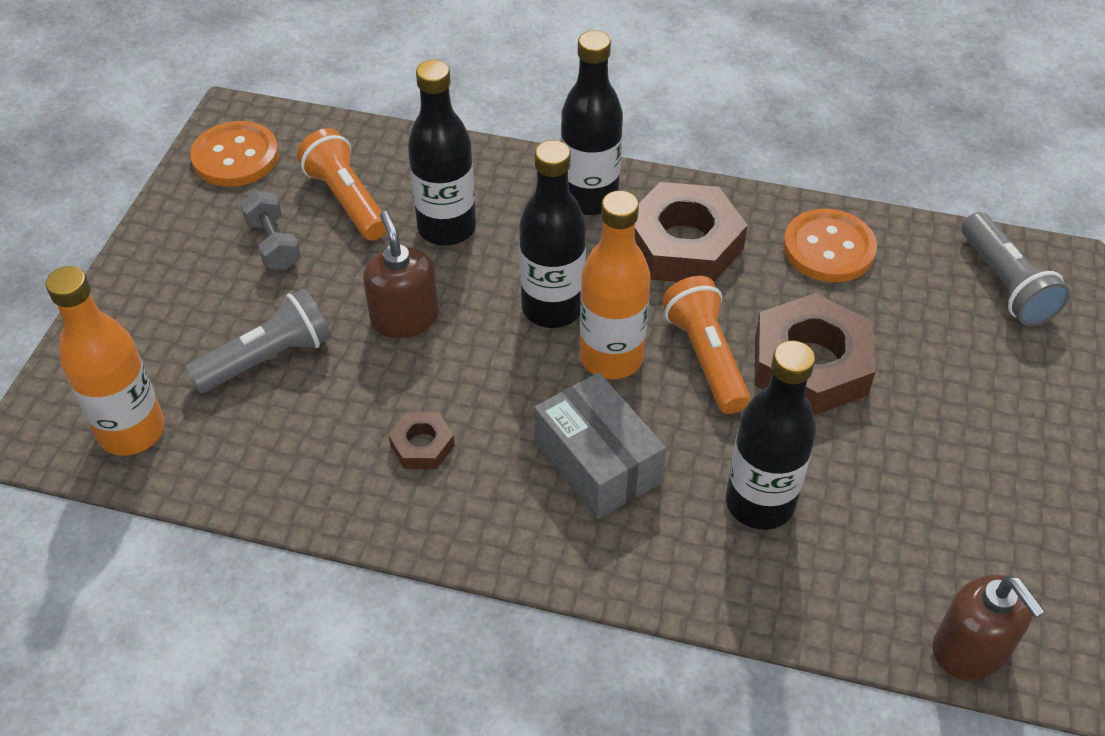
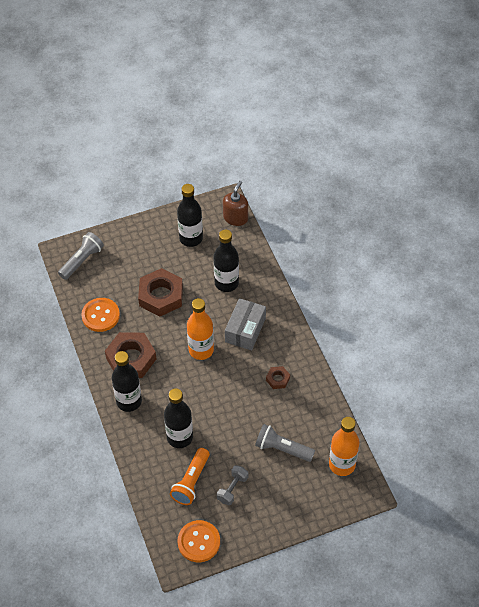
camera: 125 degrees left, 5 degrees up
brown soap dispenser [363,211,439,338] -> none
black bottle [519,140,586,328] -> black bottle moved to [177,184,203,247]
orange flashlight [662,276,750,414] -> none

